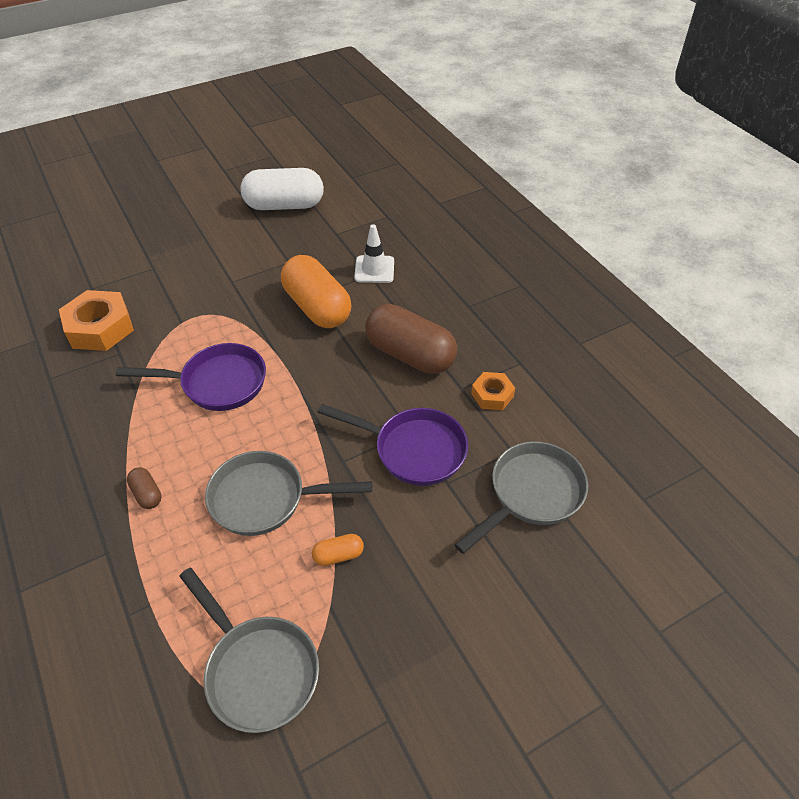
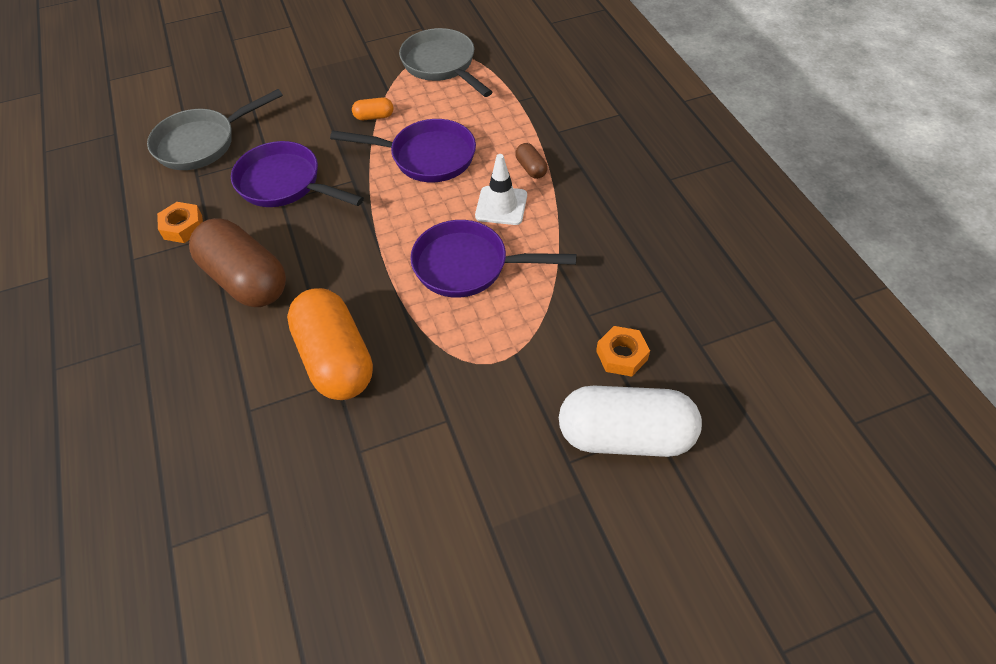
camera: 170 degrees left, 5 degrees up
orange nut [59,290,134,351] -> orange nut [596,326,650,377], size x0.56
grey pan [205,451,372,536] -> purple pan [330,119,476,183]
white capsule [241,168,324,210] -> white capsule moved to [559,386,702,457]
white traffic cone [354,224,394,283] -> white traffic cone moved to [475,154,527,225]

